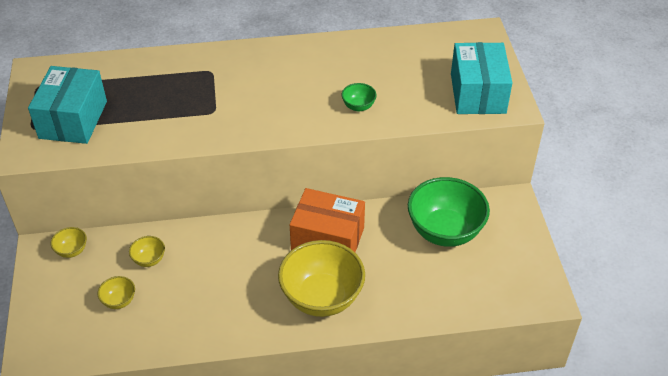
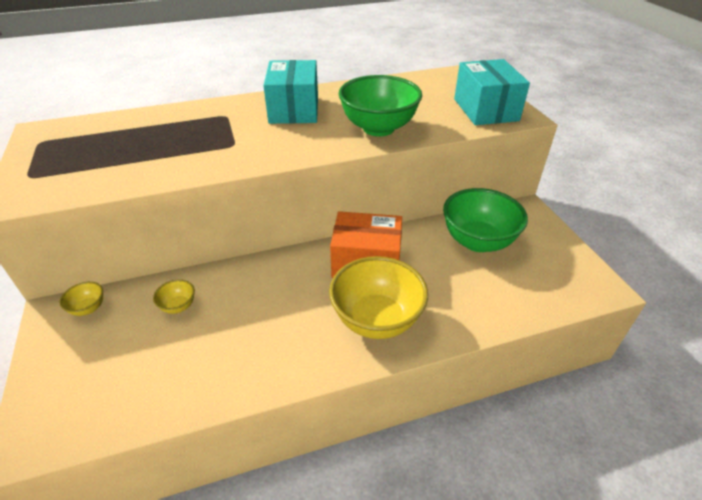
camera: 10 degrees left, 5 degrees down
turquoise box [28,66,107,144] -> turquoise box moved to [263,60,318,124]
yellow bowl [98,276,135,309] -> none
green bowl [342,83,377,112] -> green bowl [339,75,422,136], size x2.31

